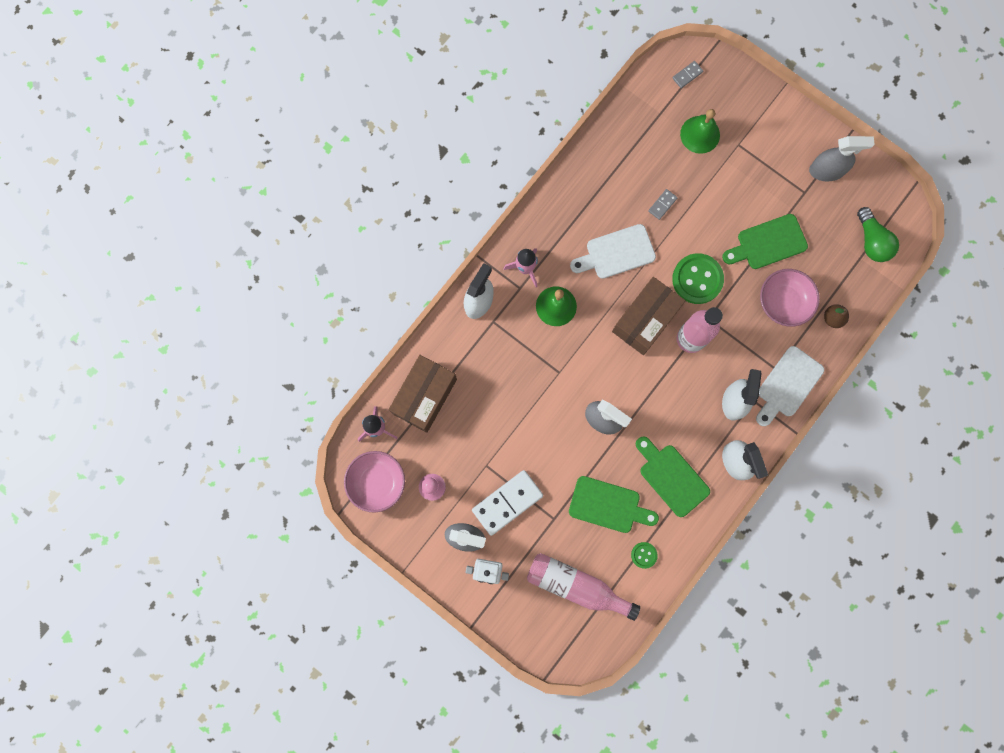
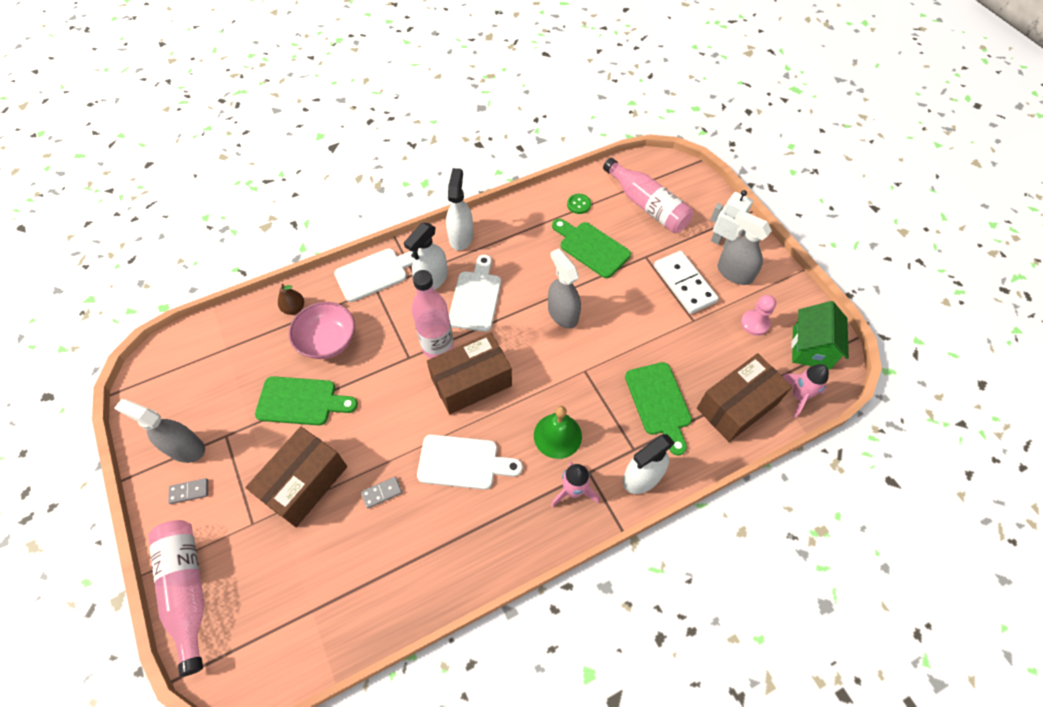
camera: 155 degrees left, 20 degrees down
pink bowl [344,451,405,513] -> green house [791,301,849,370]
white domino [472,470,543,536] -> white domino turned 75 degrees clockwise [654,251,719,314]
green cutting board [636,436,710,517] -> green cutting board moved to [625,362,692,456]
grey domino [672,61,703,88] -> grey domino moved to [168,478,208,504]
green button [672,253,724,304] -> none
green bell [680,109,720,154] -> none
green light bulb [857,207,899,262] -> none
none -> pink bottle [148,520,205,677]
none -> brown box [245,427,347,527]
none -> white cutting board [449,255,501,332]

